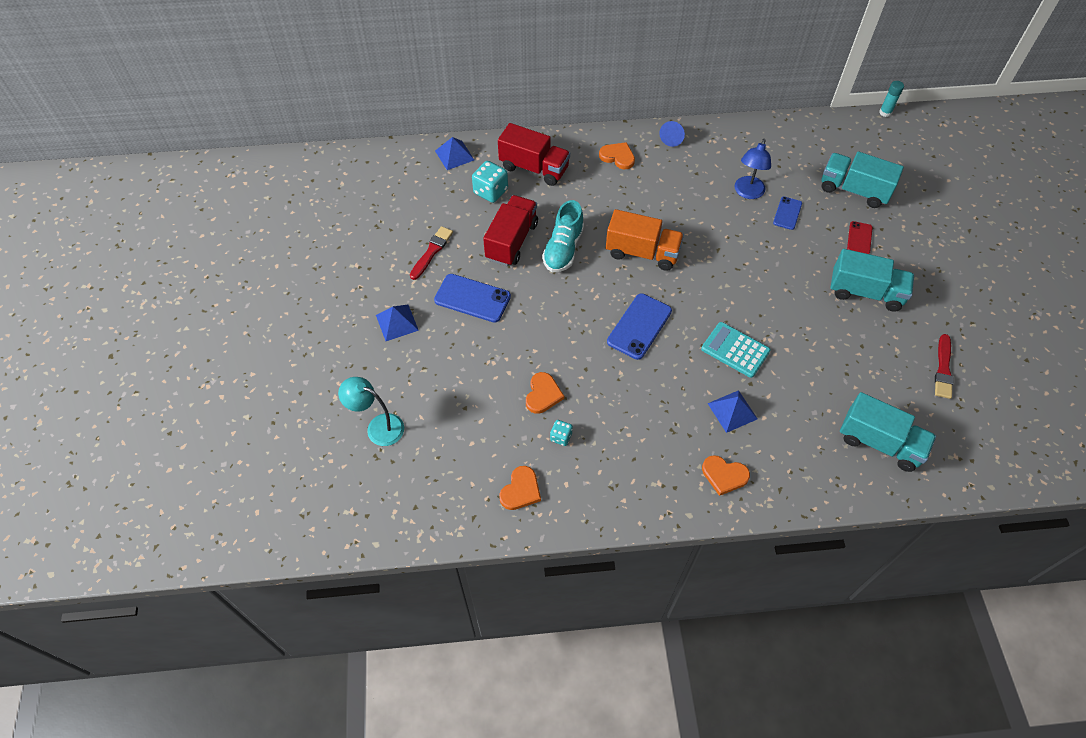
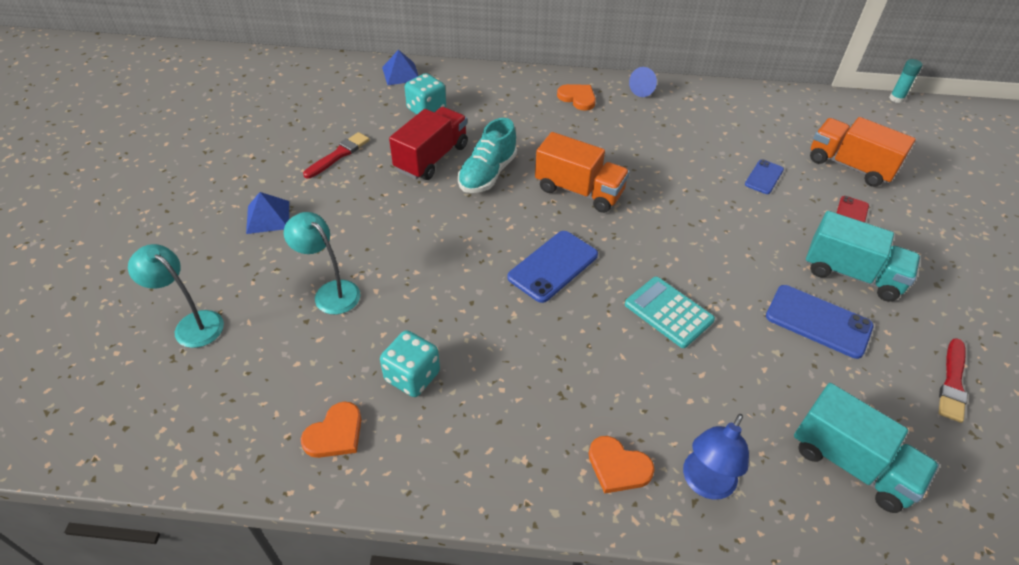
camera: 10 degrees right, 10 degrees down
blue phone [434,274,511,323] -> blue phone moved to [766,285,874,359]
red truck [498,123,570,186] -> none
orange heart [526,372,564,414] -> none
turquoise dice [550,420,573,446] -> turquoise dice [380,330,440,397], size x1.78
blue pyramid [707,390,757,433] -> none
blue lamp [735,139,771,199] -> blue lamp moved to [683,414,749,500]
turquoise truck [822,152,904,208] -> orange truck [810,117,916,187]
none -> turquoise lamp [284,212,361,314]

